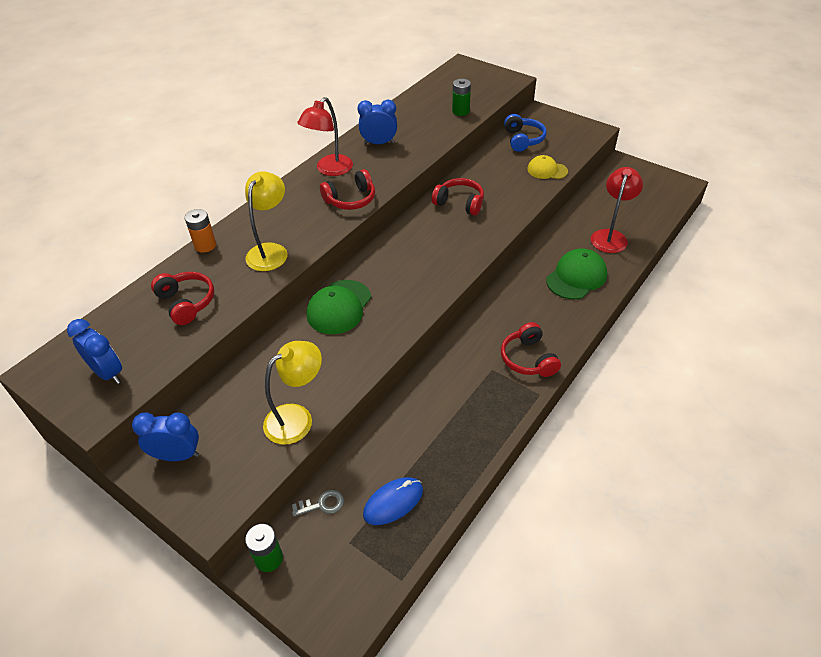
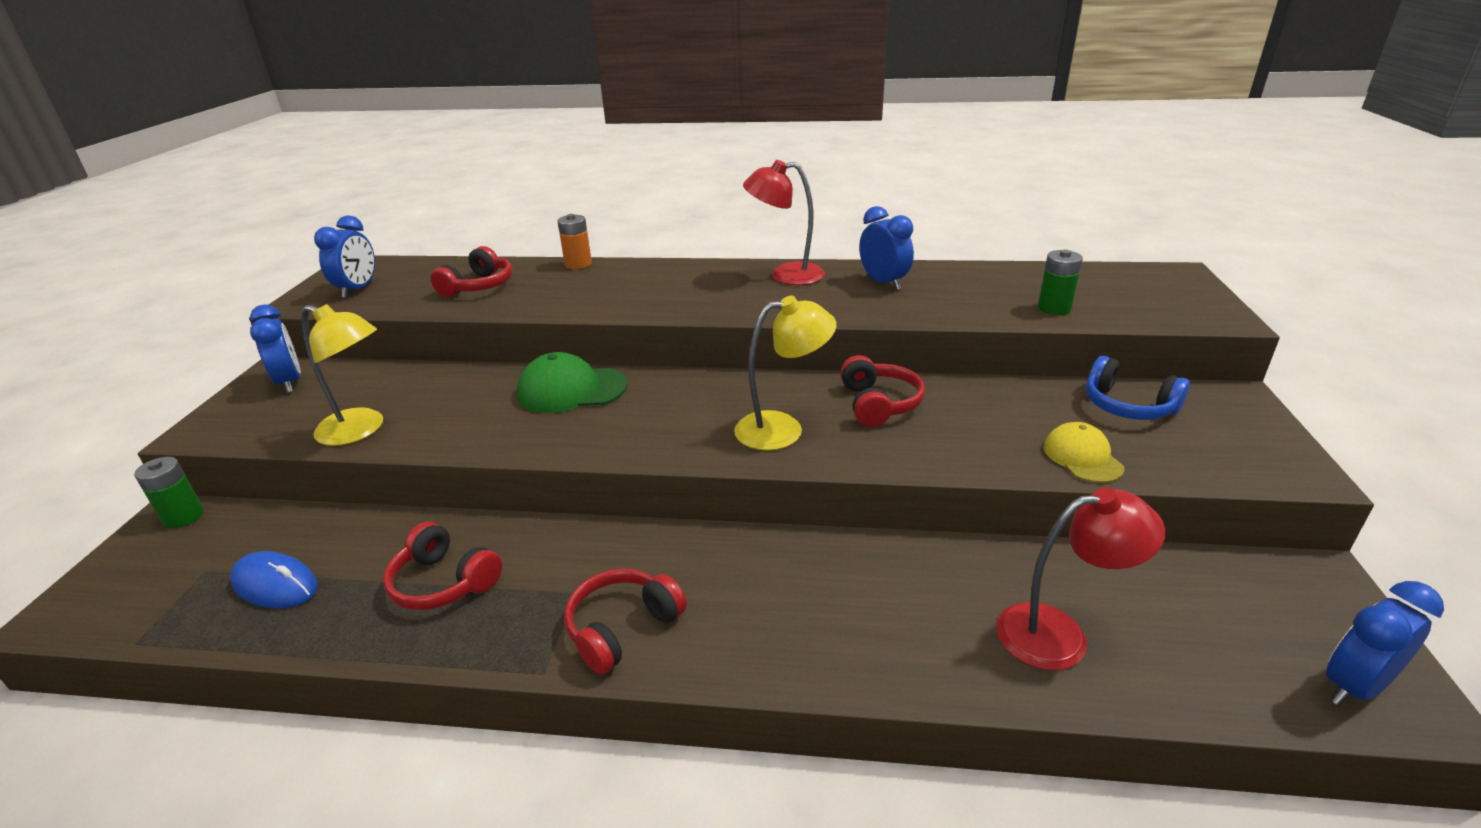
camera: 60 degrees right, 15 degrees down
yellow lamp [245,171,287,271] -> yellow lamp moved to [734,296,837,450]
grey key [292,490,344,517] -> none
red headphones [320,169,375,210] -> red headphones moved to [383,522,502,610]
blue headphones [504,114,547,152] -> blue headphones turned 75 degrees clockwise [1086,356,1190,420]
green cap [546,248,607,300] -> none
none -> blue clock [1326,581,1444,706]

